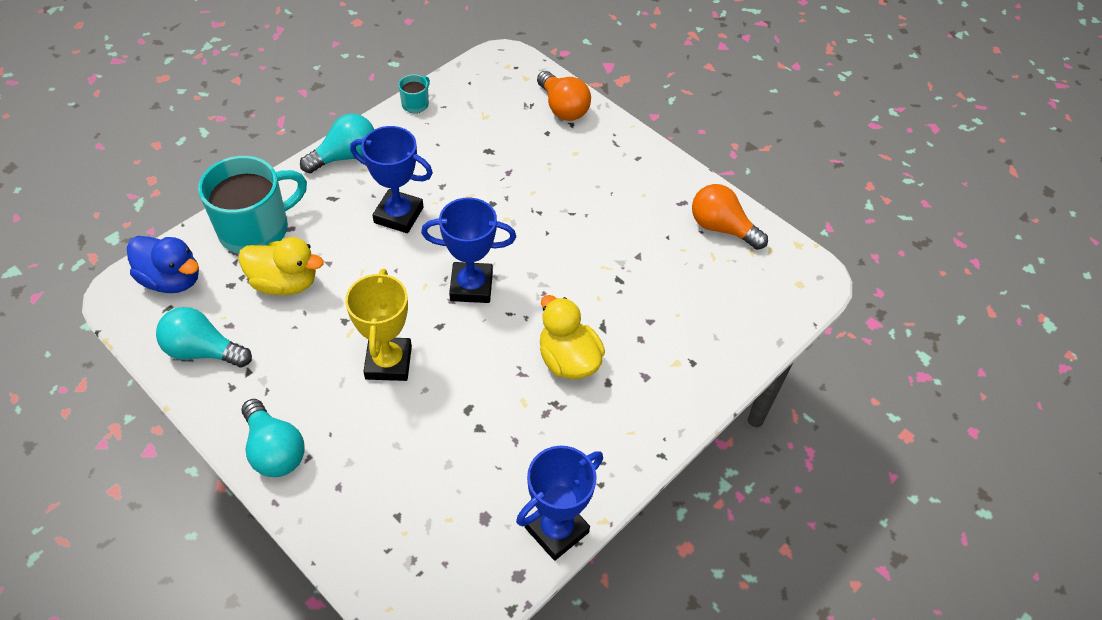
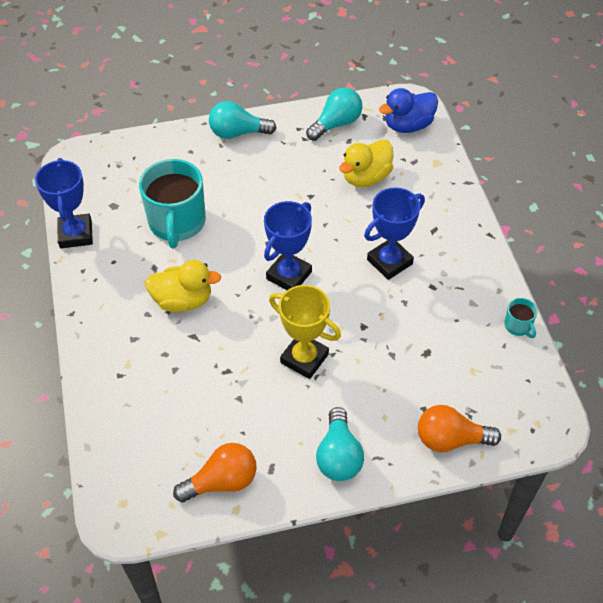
camera: 125 degrees right, 0 degrees up
turquoise mug [198,156,307,254] -> turquoise mug moved to [139,159,206,248]
turquoise light bulb [300,114,374,173] -> turquoise light bulb moved to [316,407,364,481]
yellow trophy [345,269,412,381] -> yellow trophy moved to [269,285,341,379]

